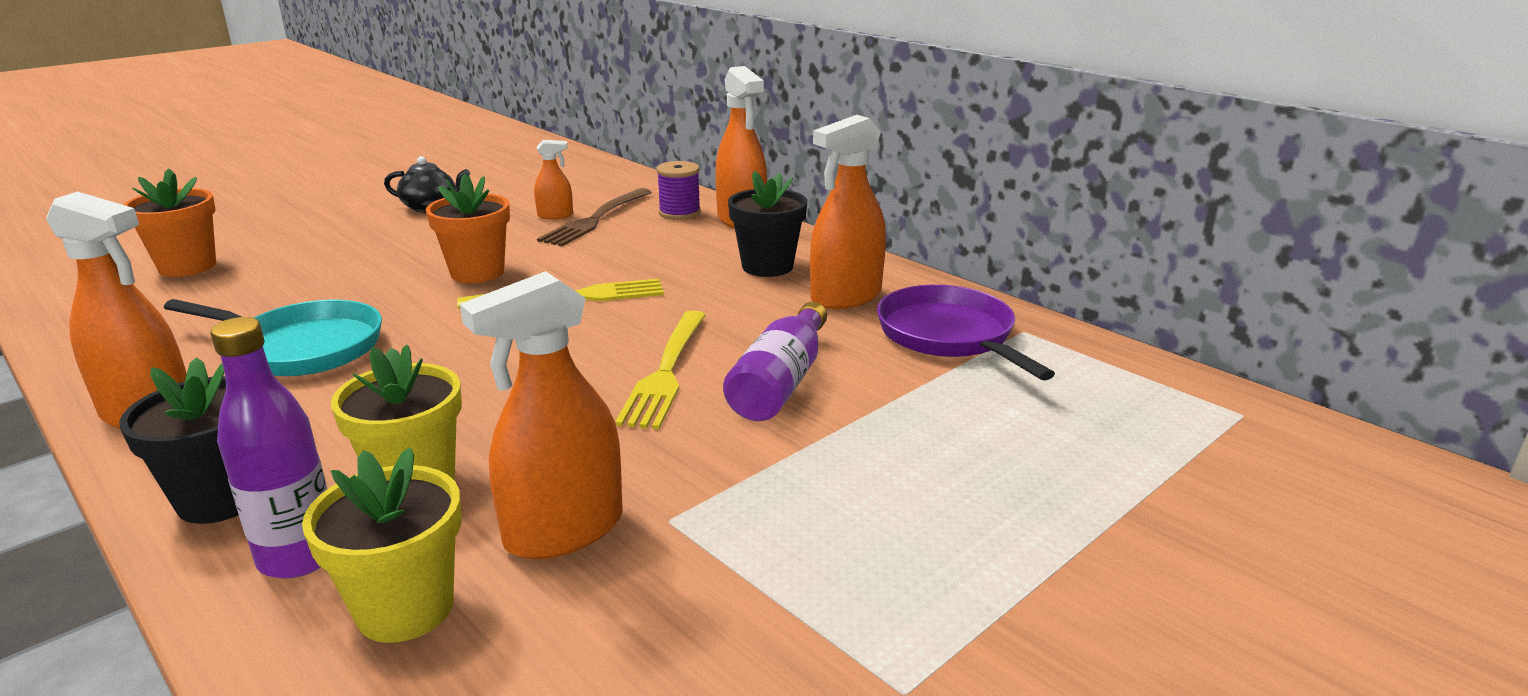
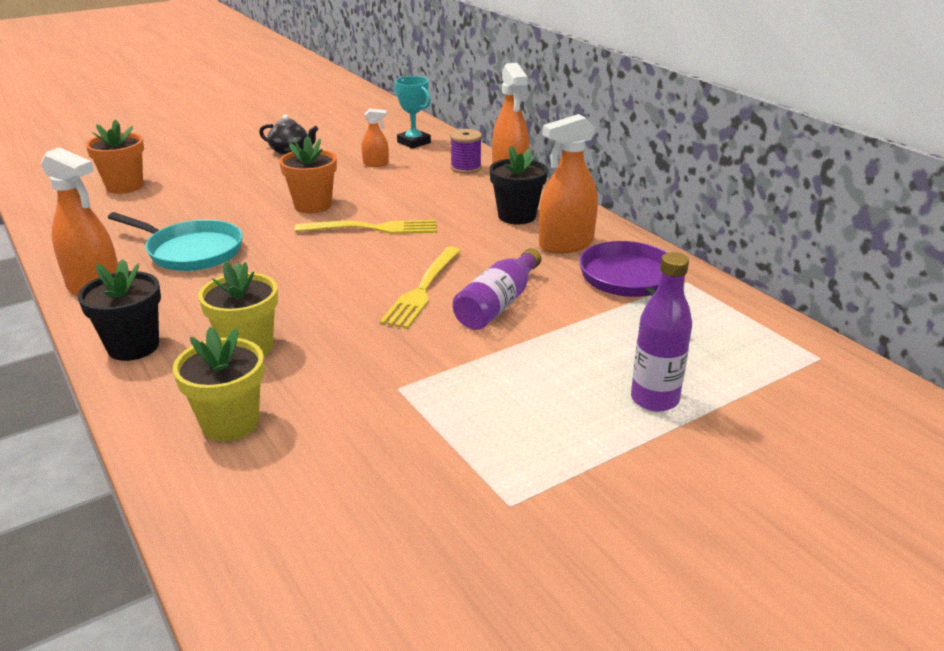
camera: 10 degrees right, 5 degrees up
purple bottle [210,317,327,578] -> purple bottle moved to [631,252,692,412]
orange spray bottle [460,271,623,559] -> none
brown fork [537,188,652,246] -> none
none -> turquoise trophy [394,76,431,149]

